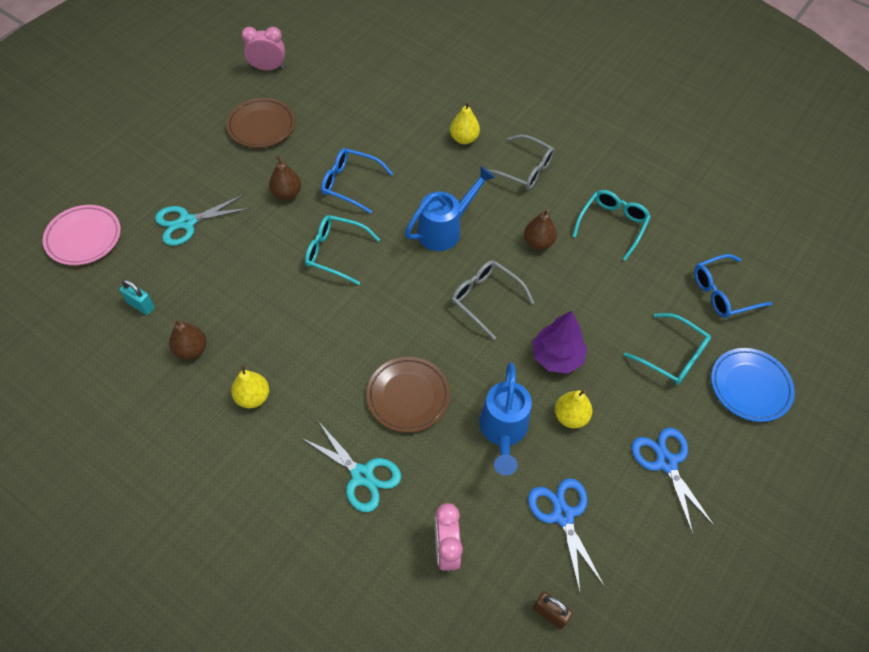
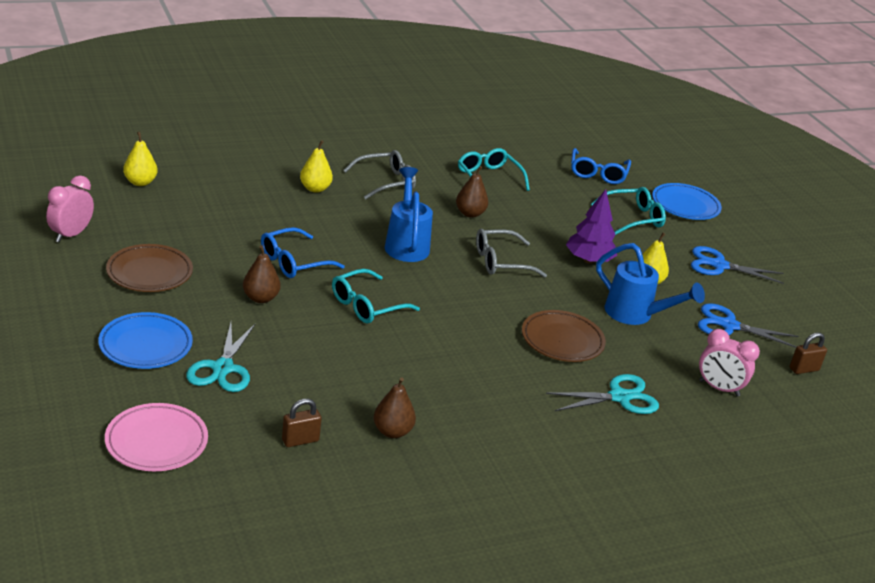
camera: 60 degrees left, 25 degrees down
turquoise padlock [120,279,155,315] -> brown padlock [282,399,322,447]
yellow pear [231,365,269,408] -> yellow pear moved to [123,132,158,186]
none -> blue plate [98,312,193,369]

